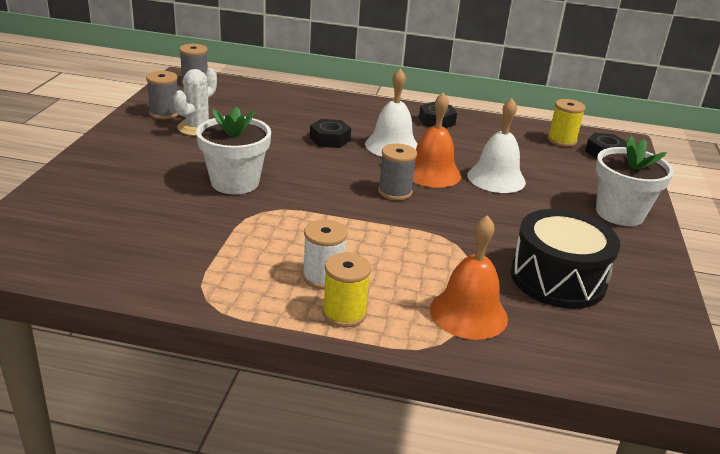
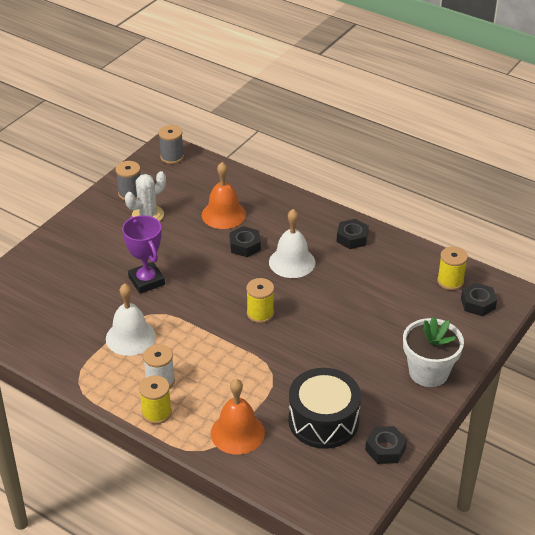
camera: 25 degrees right, 10 degrees up
white flower pot [196,107,271,194] -> purple trophy [122,215,165,294]
grey spool [378,143,417,200] -> yellow spool [246,278,274,323]
orange bell [413,92,461,188] -> orange bell moved to [202,162,246,229]
white bell [467,98,526,193] -> white bell moved to [106,283,156,356]
none -> black nut [365,426,407,464]

